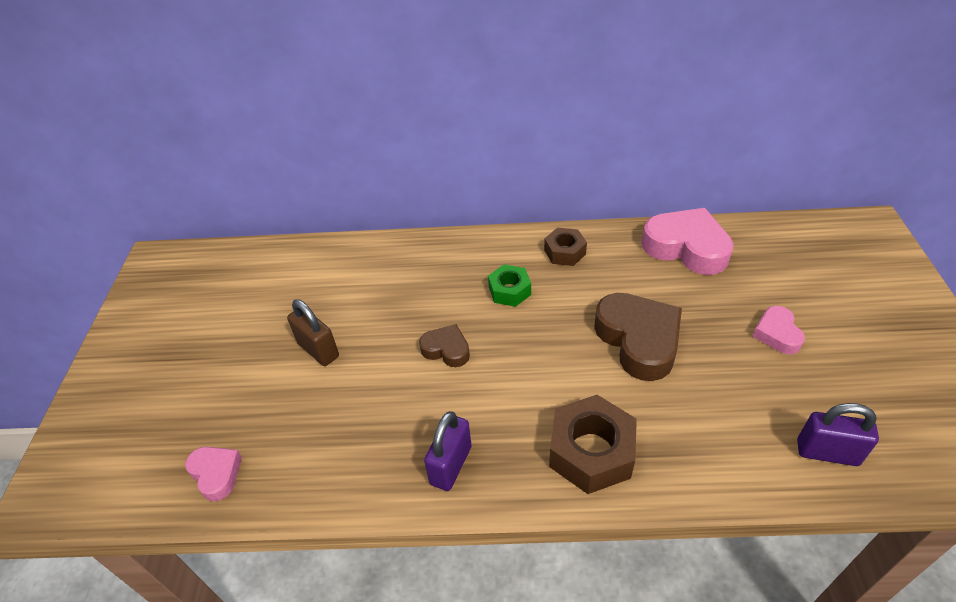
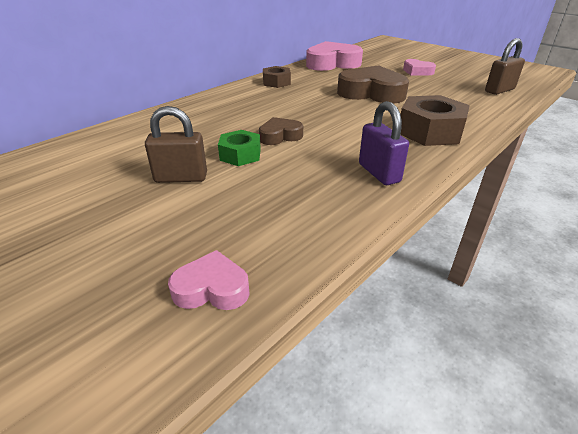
camera: 50 degrees left, 10 degrees down
green nut [488,265,531,307] -> green nut moved to [218,130,261,166]
purple padlock [797,403,879,466] -> brown padlock [485,38,525,95]

